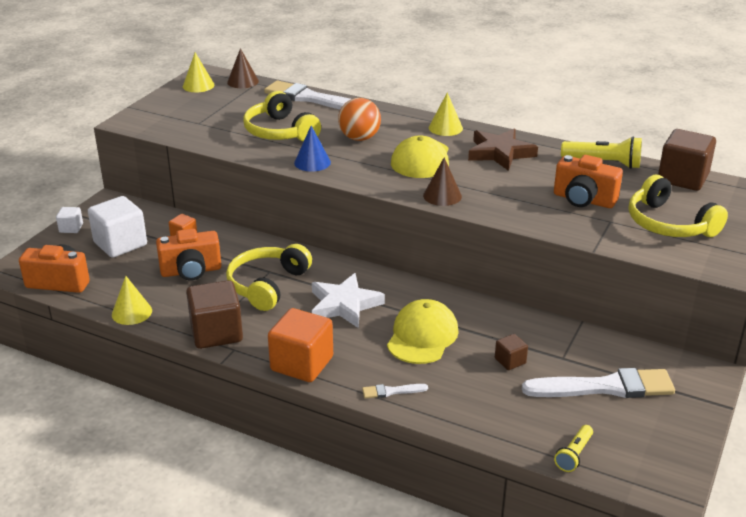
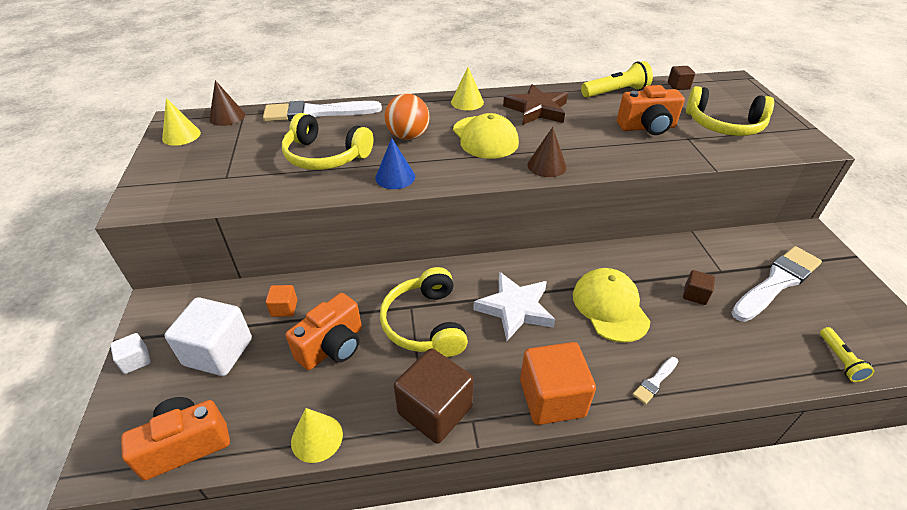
camera: 35 degrees left, 10 degrees up
brown cube [658,129,716,191] -> brown cube [668,66,695,90], size x0.49

